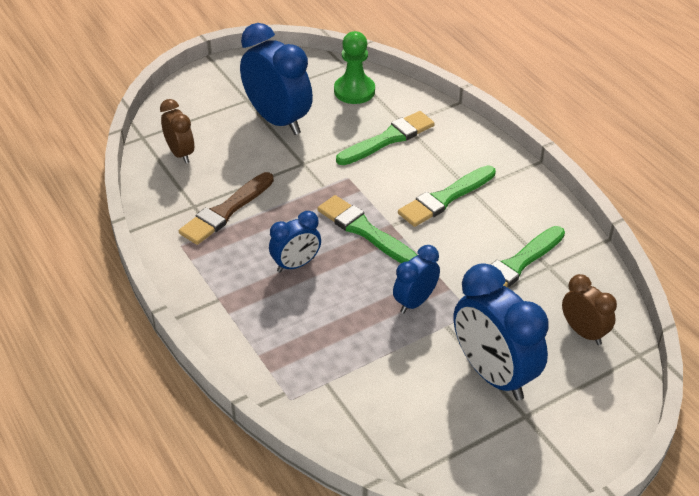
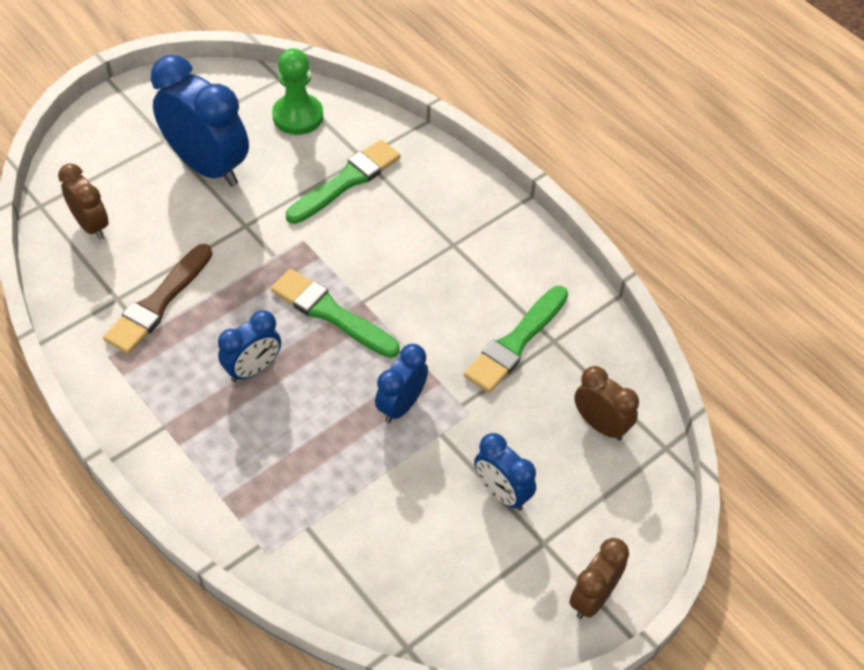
camera: 10 degrees left, 10 degrees up
green brush [398,165,496,227] -> none
blue clock [454,263,549,400] -> blue clock [474,433,536,511], size x0.55
none -> brown clock [569,538,629,619]

